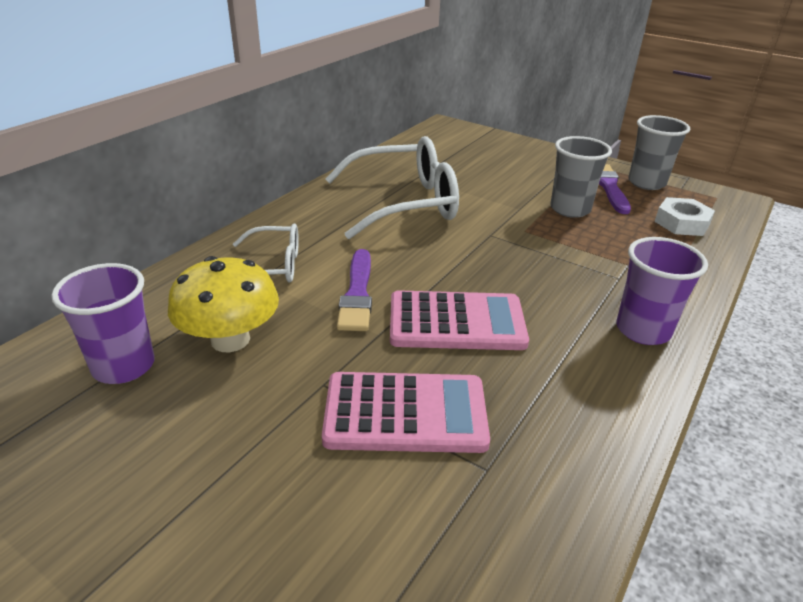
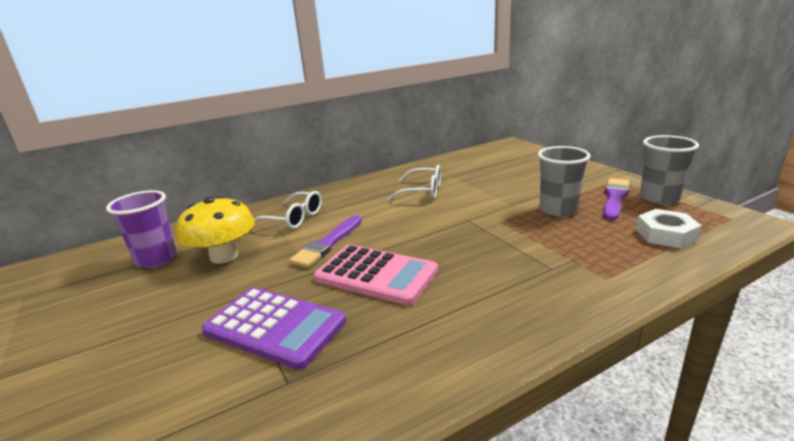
camera: 30 degrees right, 10 degrees down
pink calculator [322,372,490,453] -> purple calculator [201,287,346,370]
white glasses [325,136,459,239] -> white glasses [388,165,441,201], size x0.55
purple cup [617,237,708,345] -> none

